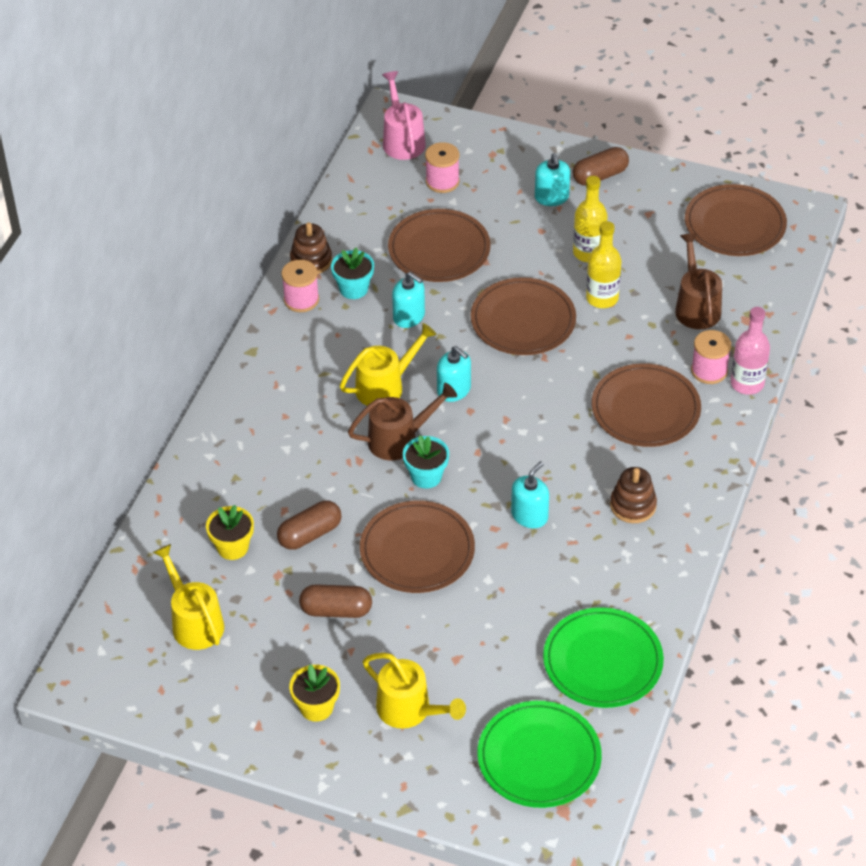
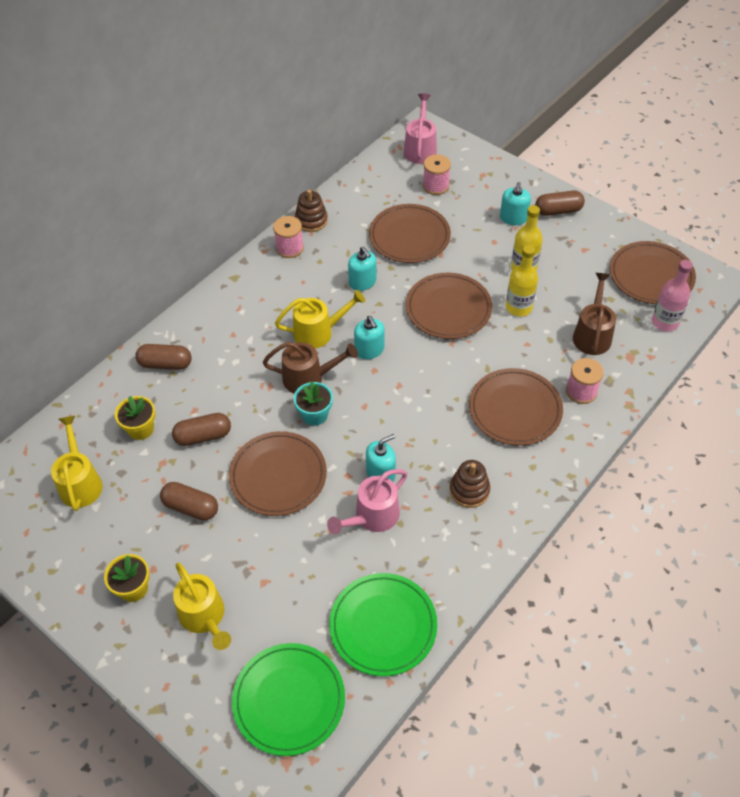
camera: 20 degrees right, 5 degrees up
turquoise flower pot [331,248,374,299] -> none
pink bottle [731,307,770,395] -> pink bottle moved to [652,260,693,331]
none -> brown capsule [135,344,192,370]
none -> pink watering can [327,469,407,534]

